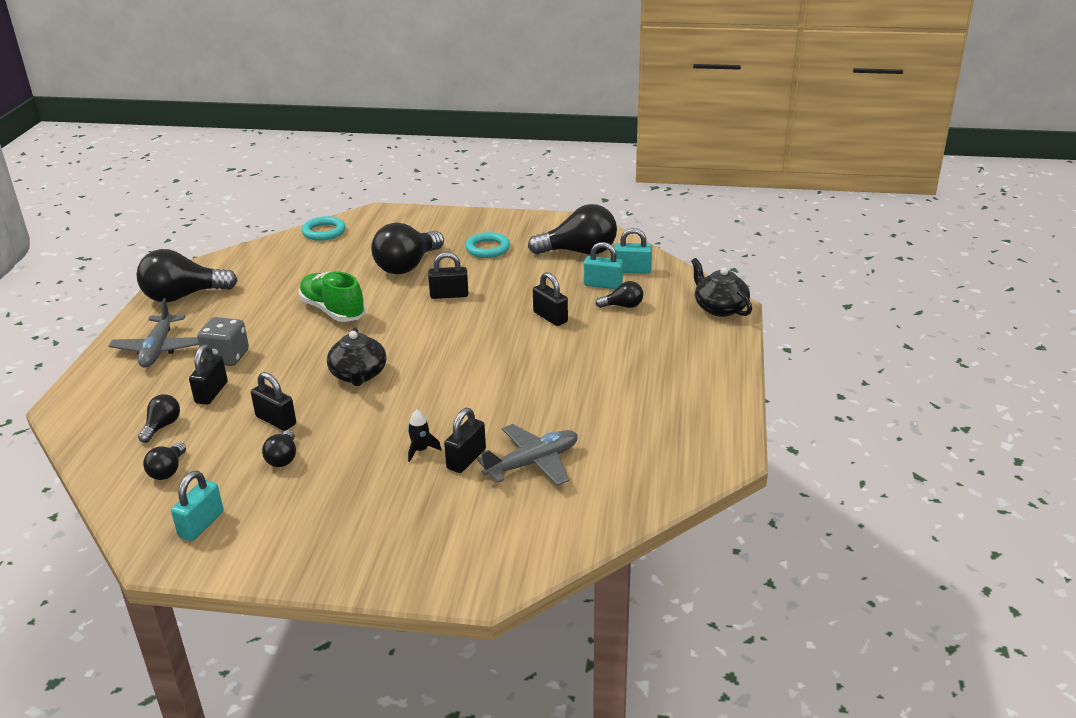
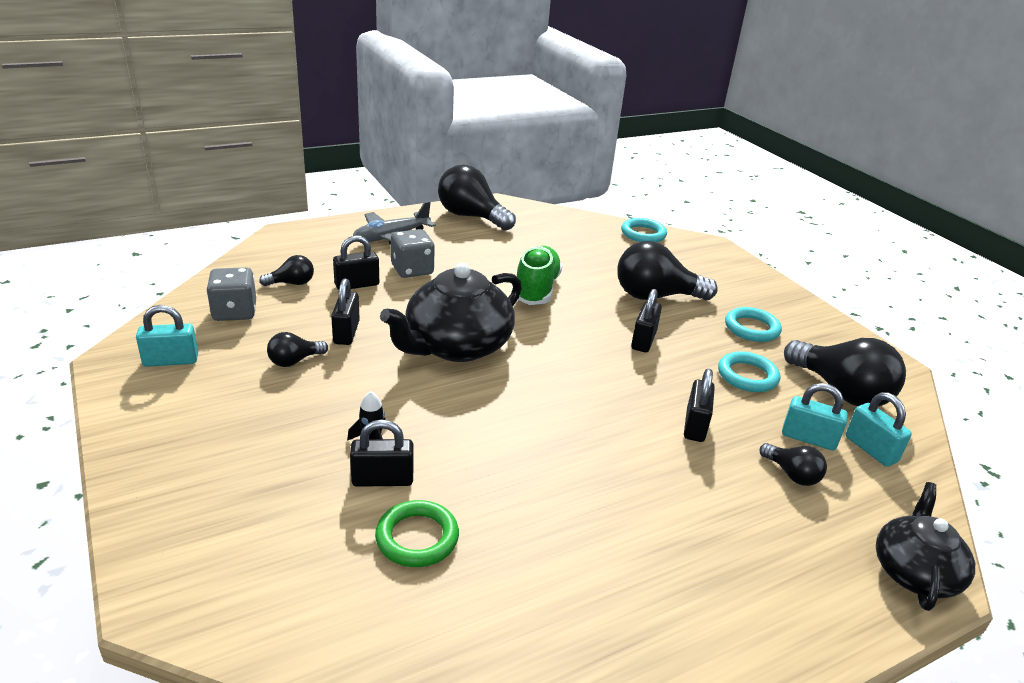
camera: 50 degrees right, 0 degrees up
black light bulb [143,442,186,480] -> grey dice [207,267,256,321]
black teapot [327,327,387,386] -> black teapot [380,263,522,362], size x1.63
black padlock [428,252,468,299] -> black padlock turned 60 degrees clockwise [631,289,662,352]
grey plane [476,424,578,486] -> green ring [375,500,459,567]
turquoise padlock [584,242,623,289] -> turquoise padlock turned 45 degrees counterclockwise [782,383,848,450]
none -> turquoise ring [718,351,780,392]

